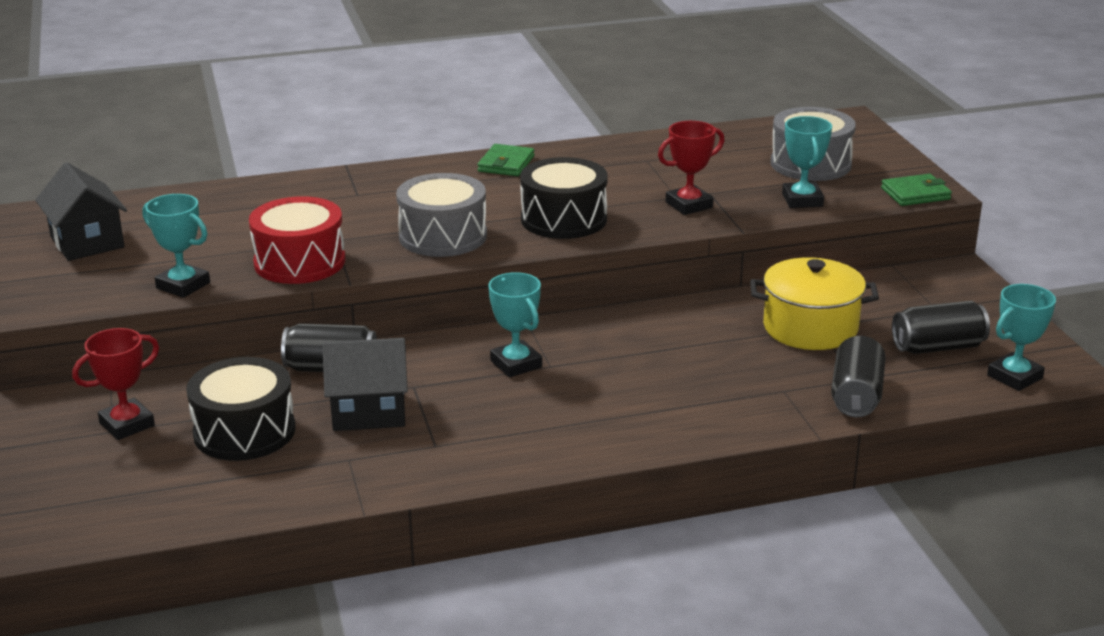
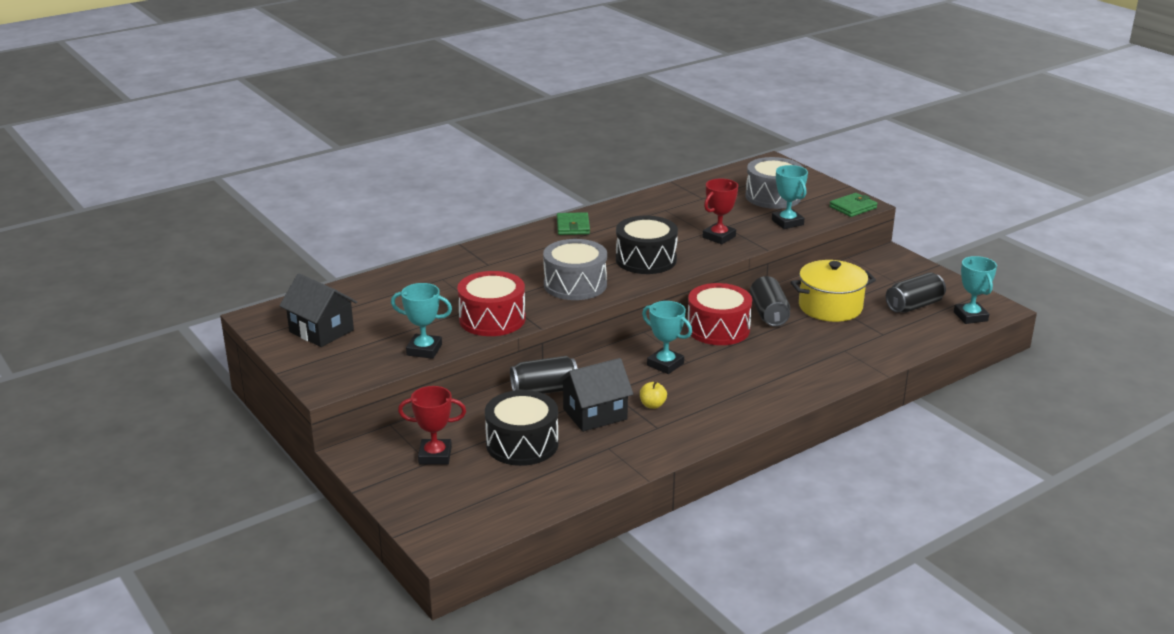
camera: 20 degrees left, 0 degrees up
red trophy [72,328,159,440] -> red trophy turned 60 degrees clockwise [398,386,466,465]
black can [831,336,886,417] -> black can moved to [750,276,790,326]
turquoise trophy [987,284,1056,391] -> turquoise trophy turned 45 degrees counterclockwise [954,256,997,324]
none -> yellow apple [640,381,667,409]
none -> red drum [687,283,752,345]

